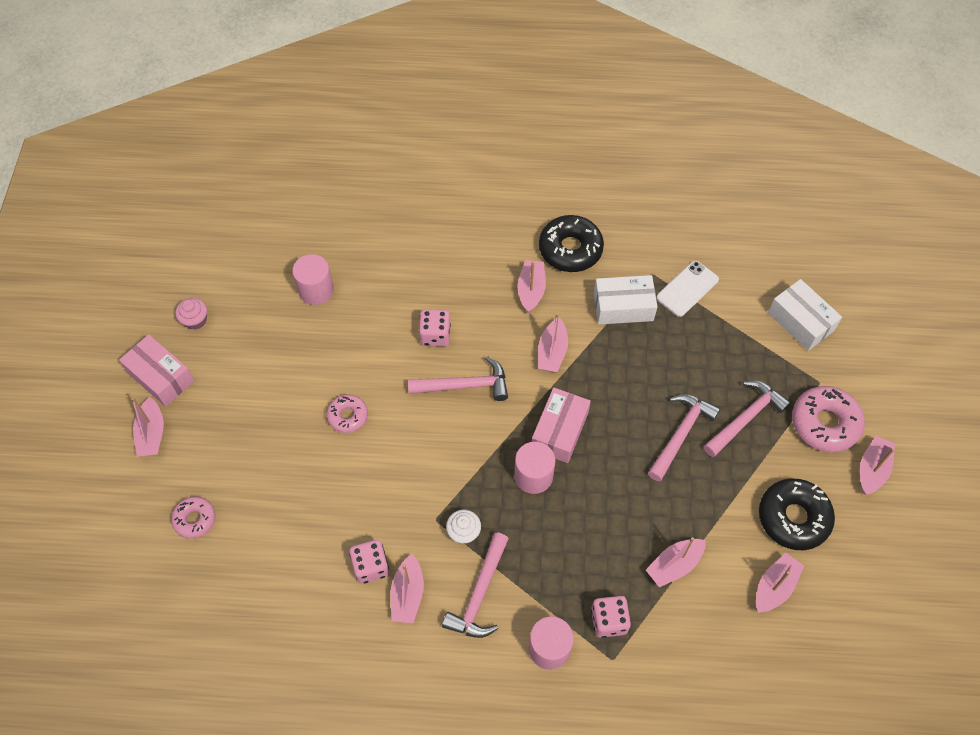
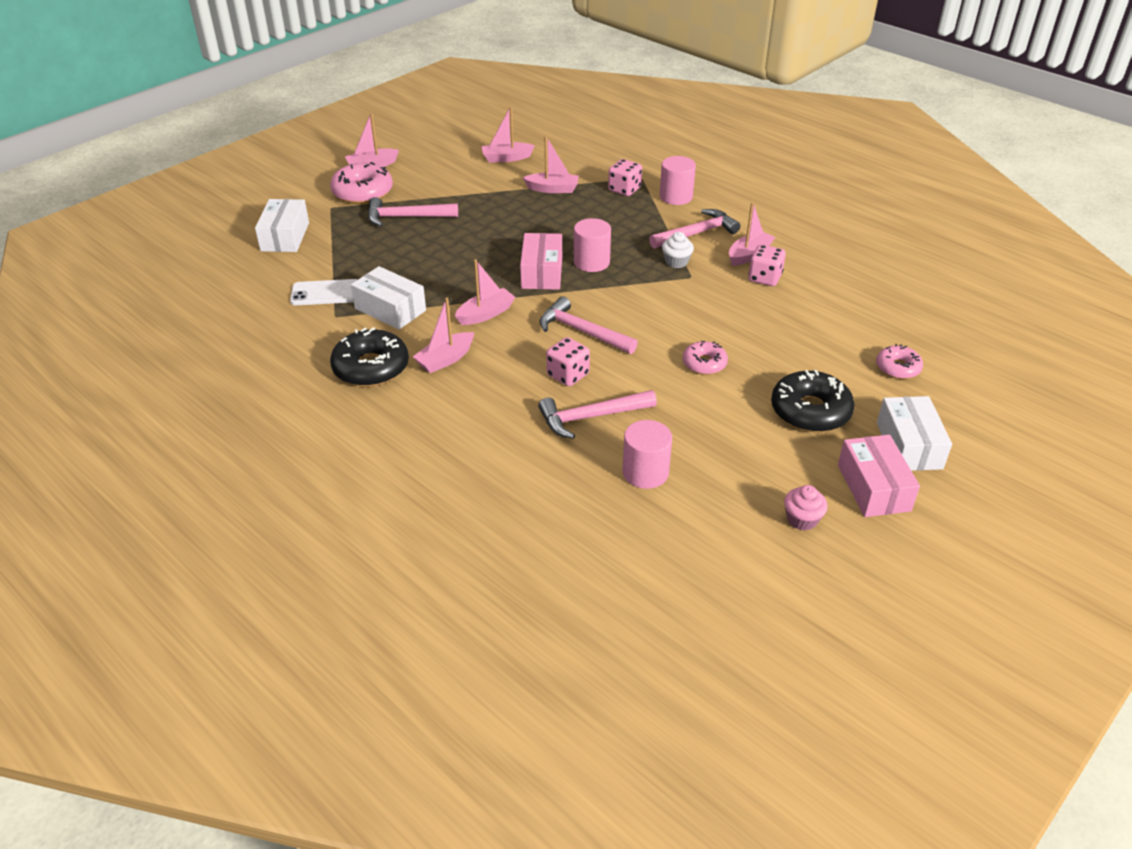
camera: 140 degrees left, 20 degrees down
pink boat [131,397,164,457] -> white box [877,396,952,471]
pink box [532,387,591,463] -> pink box turned 60 degrees counterclockwise [520,233,562,290]
pink hammer [648,394,720,482] -> pink hammer moved to [538,390,657,439]
black donut [759,479,835,550] -> black donut moved to [771,370,854,432]

